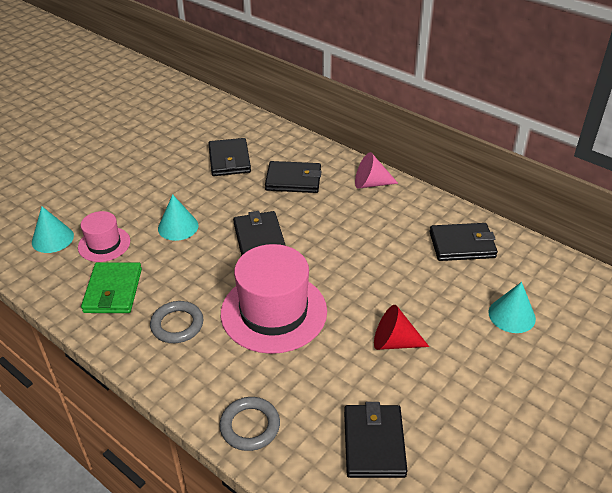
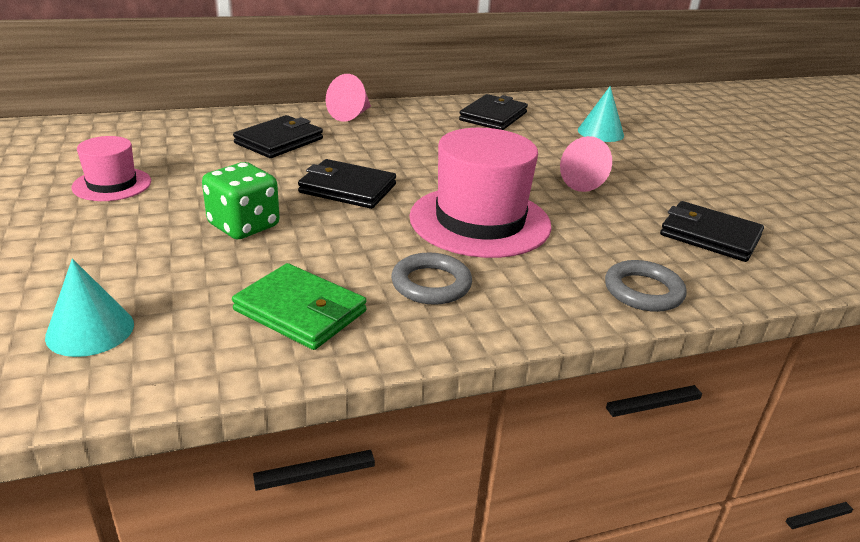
camera: 60 degrees left, 10 degrees down
pink hat [78,211,130,262] -> pink hat moved to [71,136,151,201]
turquoise cone [158,194,198,241] -> green dice [202,162,280,239]
black wallet [208,138,251,176] -> none
red cone [374,305,429,350] -> pink cone [560,136,612,192]

